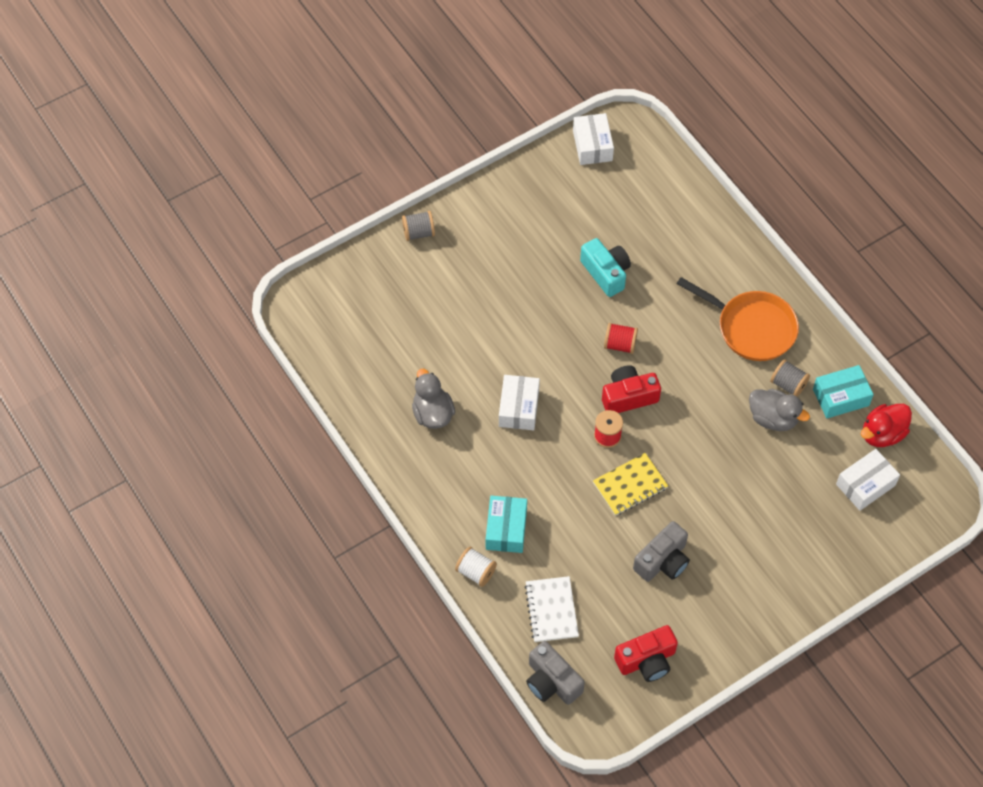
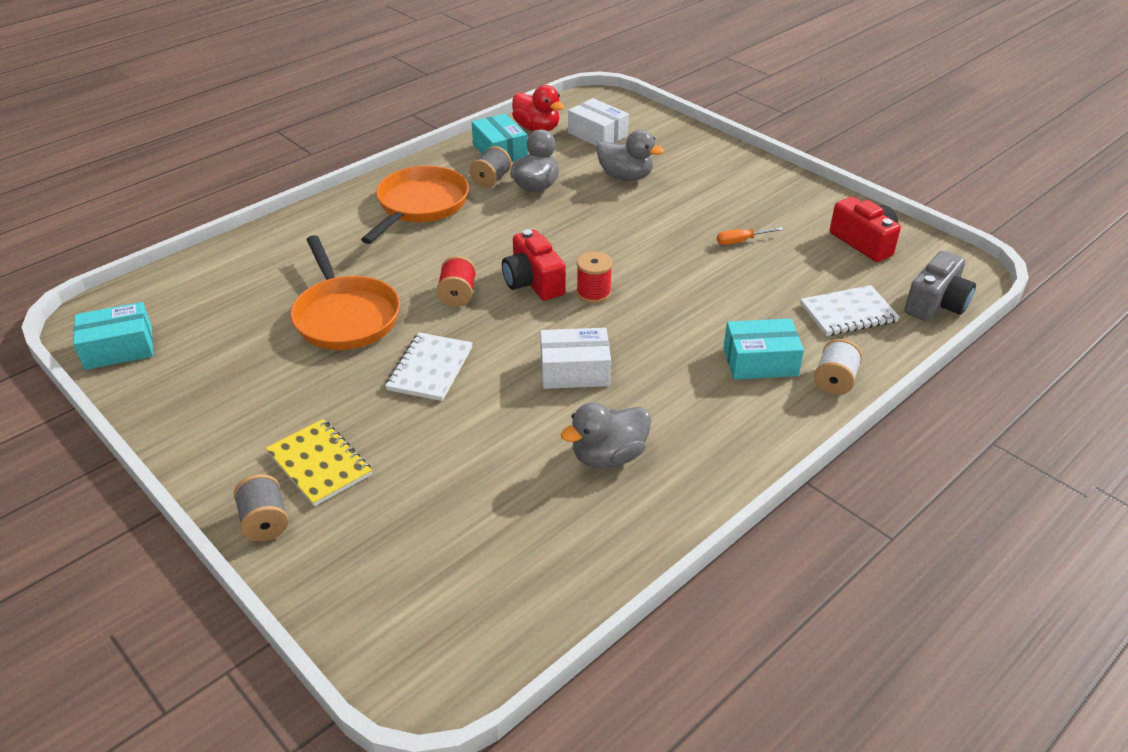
camera: 100 degrees left, 20 degrees down
white box [573,113,614,165] -> turquoise box [73,302,153,370]
turquoise camera [580,238,631,297] -> orange pan [290,235,400,350]
yellow notebook [593,453,668,516] -> yellow notebook moved to [266,419,372,506]
grey camera [633,521,690,582] -> orange screwdriver [717,227,784,245]
none -> white notebook [385,333,473,401]
none -> grey duck [596,130,664,181]

